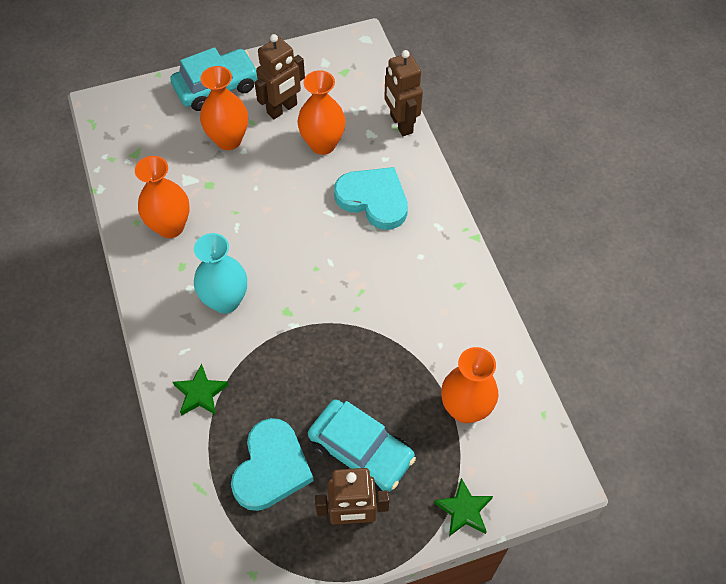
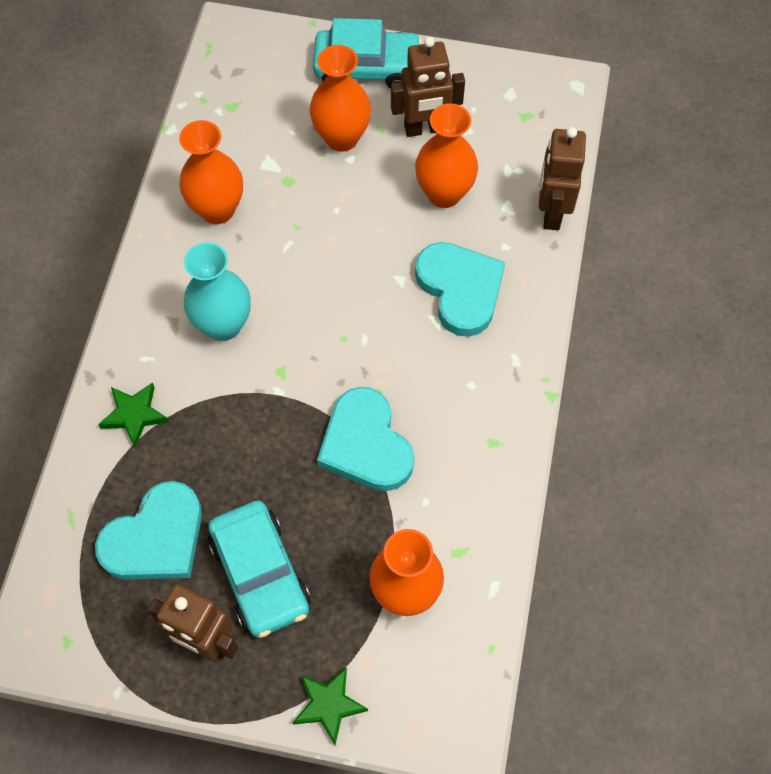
camera: 30 degrees right, 5 degrees up
none -> turquoise heart [317,387,414,491]

